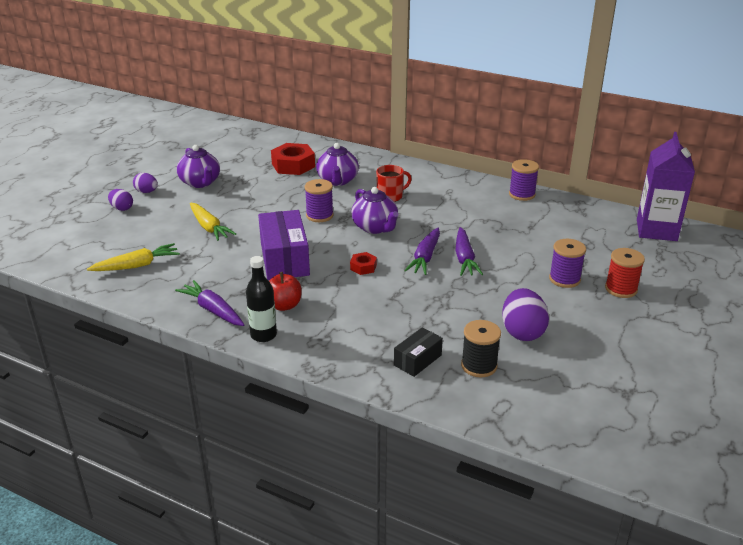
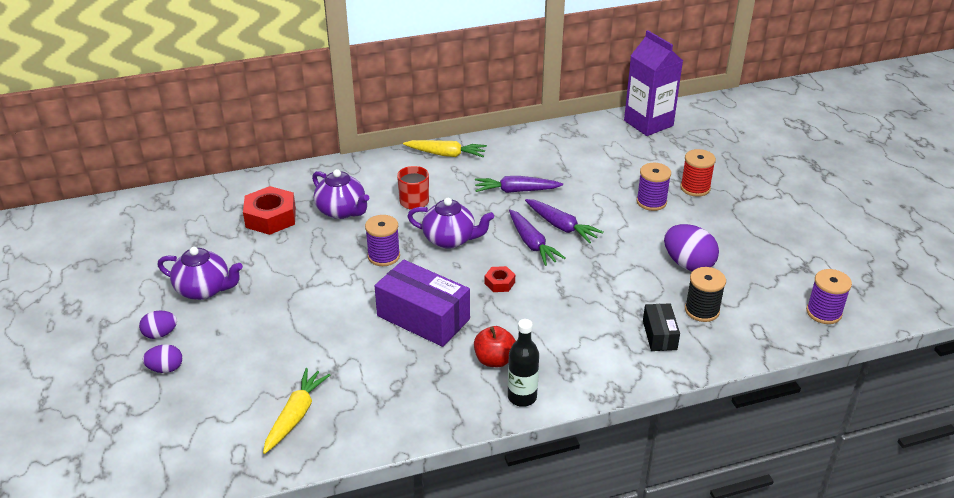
camera: 45 degrees left, 5 degrees up
purple carrot [175,280,245,326] -> purple carrot moved to [475,176,563,193]
yellow carrot [190,203,236,241] -> yellow carrot moved to [403,140,487,157]
purple spool [509,159,539,201] -> purple spool moved to [806,269,852,324]

